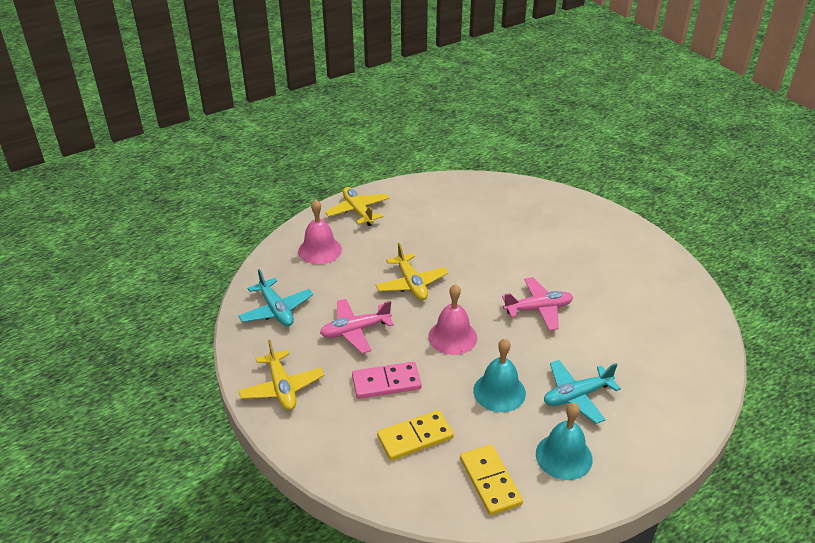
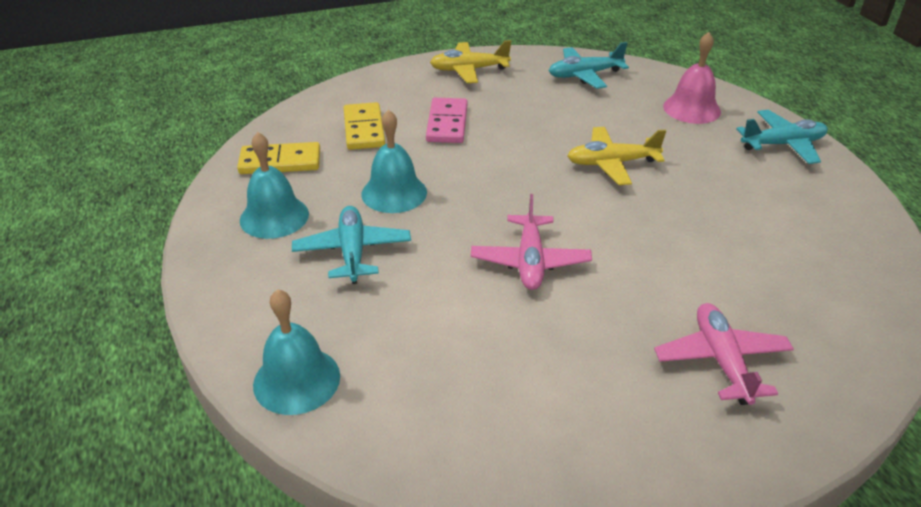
camera: 105 degrees right, 0 degrees up
pink plane [320,299,394,354] -> pink plane moved to [654,303,794,405]
yellow plane [325,187,389,226] -> turquoise plane [736,110,828,164]
pink bell [428,284,477,355] -> none
none -> turquoise bell [253,289,340,415]

